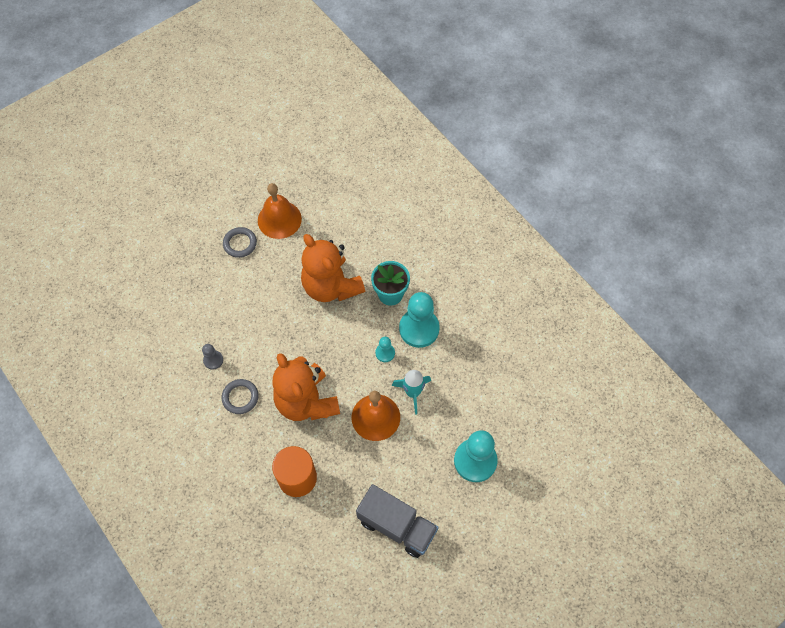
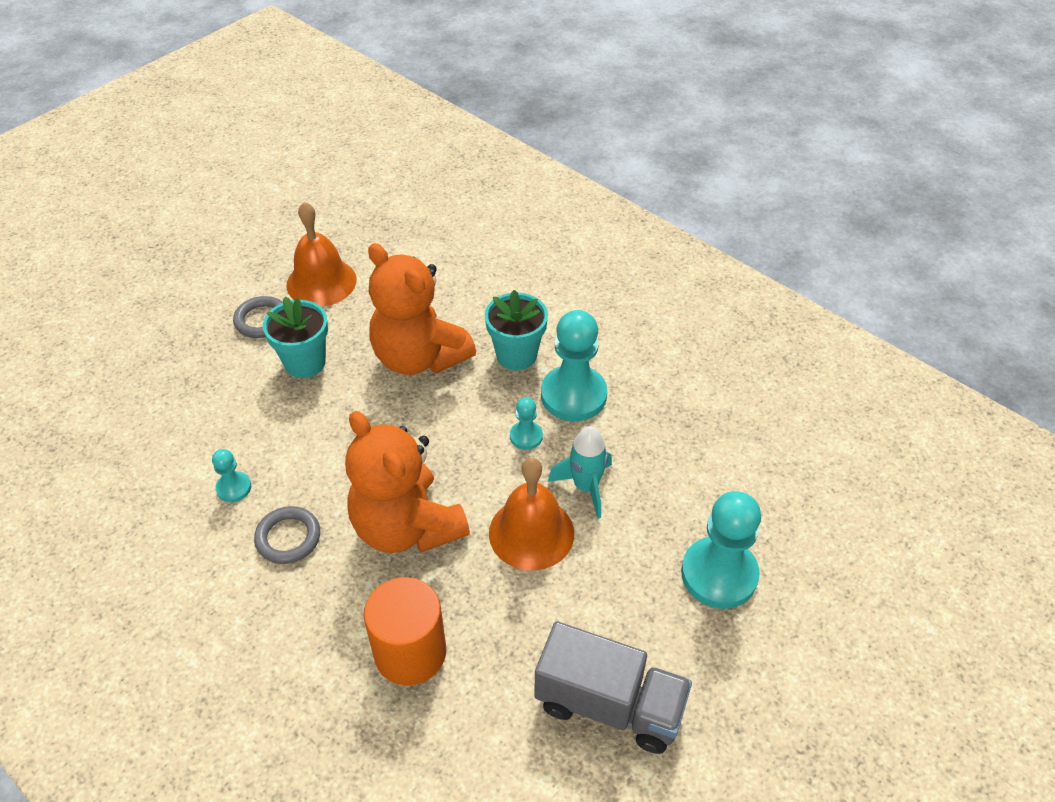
camera: 10 degrees left, 15 degrees down
grey pawn [202,344,223,370] -> turquoise pawn [212,449,251,502]
none -> turquoise flower pot [263,297,328,378]

